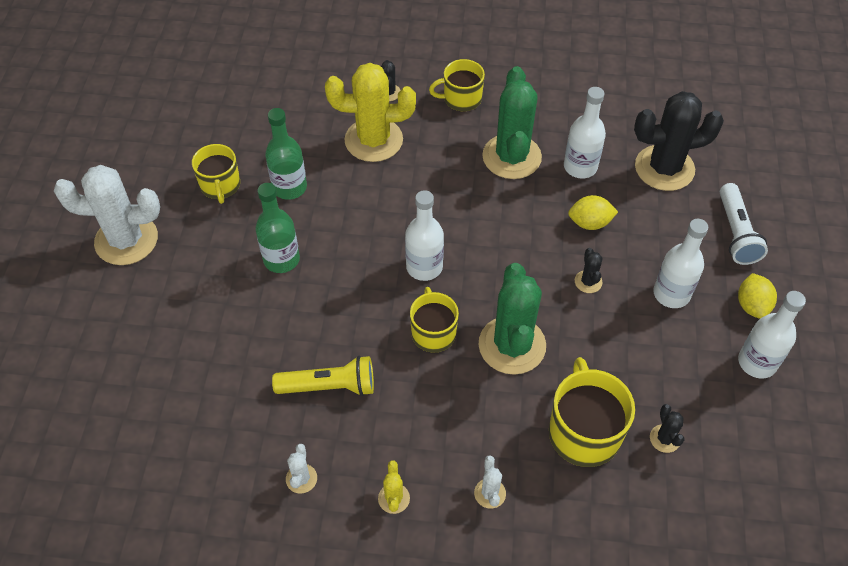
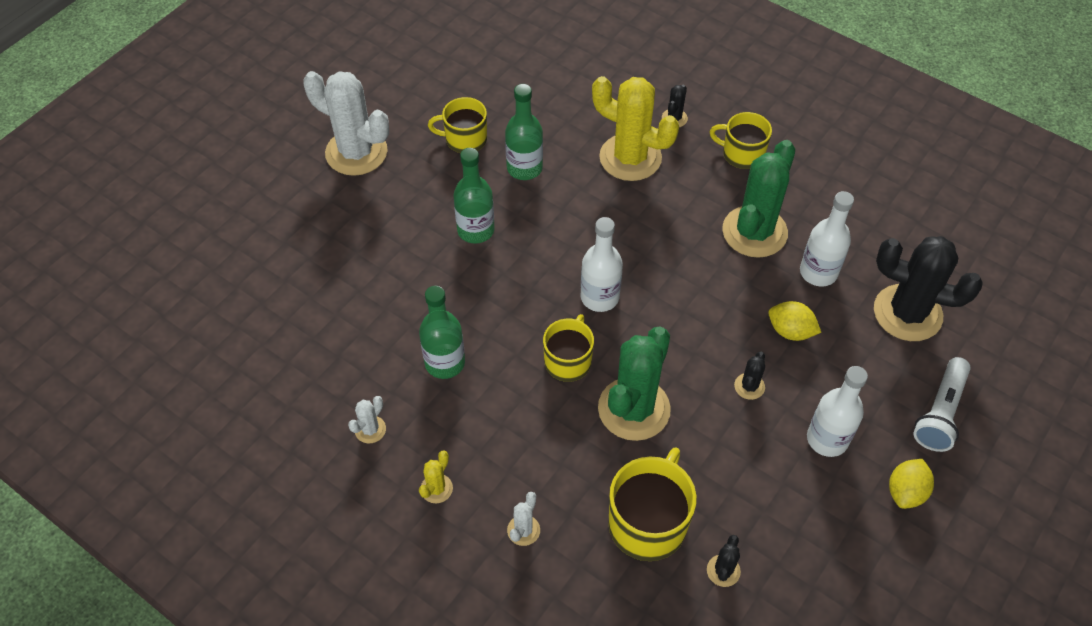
camera: 30 degrees right, 0 degrees up
yellow mug [192,144,240,204] -> yellow mug turned 75 degrees clockwise [428,97,487,153]
yellow flashlight [272,356,374,396] -> green bottle [419,286,465,379]
white bottle [738,291,806,379] -> none

